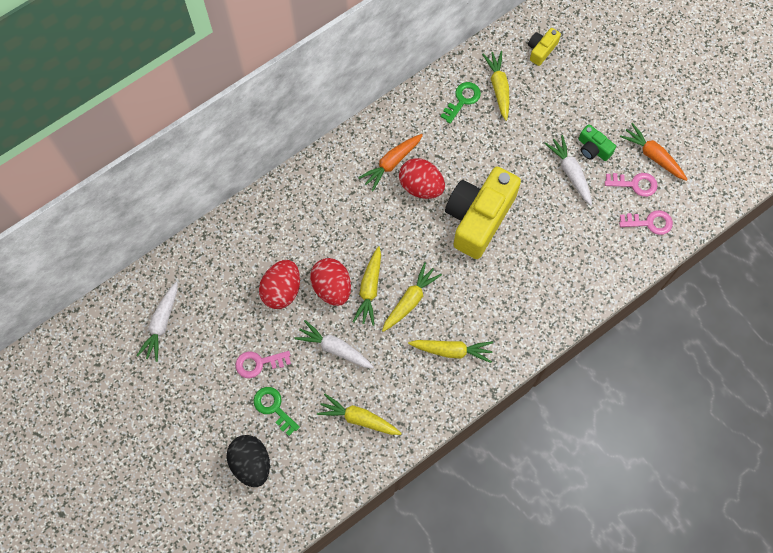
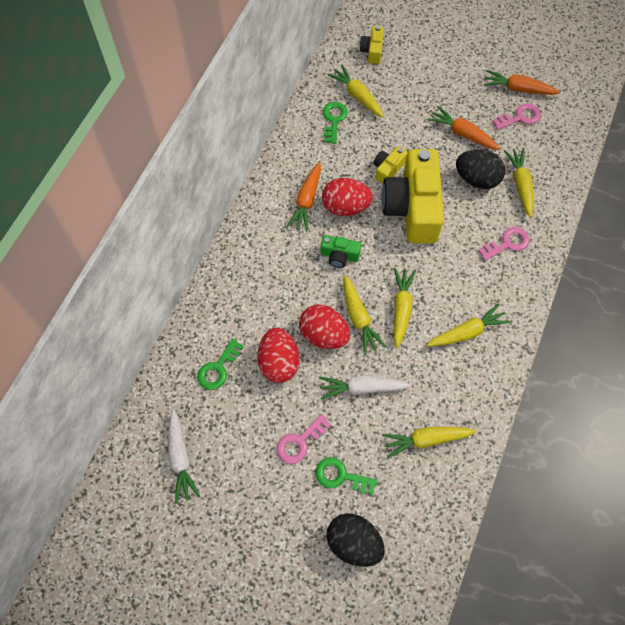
camera: 30 degrees left, 5 degrees down
white carrot [544,135,592,205] -> orange carrot [428,106,501,150]
green camera [578,124,616,161] -> green camera moved to [320,235,361,268]
pink key [619,210,673,235] -> pink key moved to [478,227,530,261]
none -> green key [197,338,244,390]
none -> yellow camera [374,146,408,184]
none -> black egg [456,150,505,189]
none -> yellow carrot [504,148,534,218]

